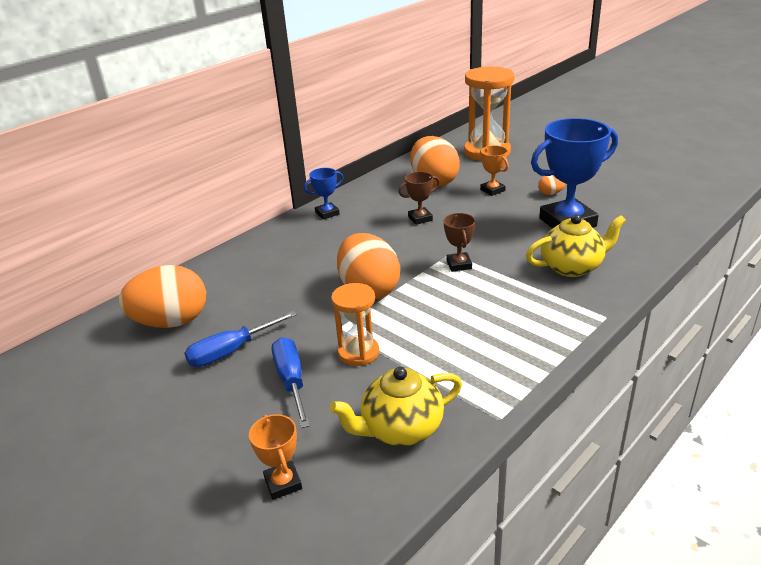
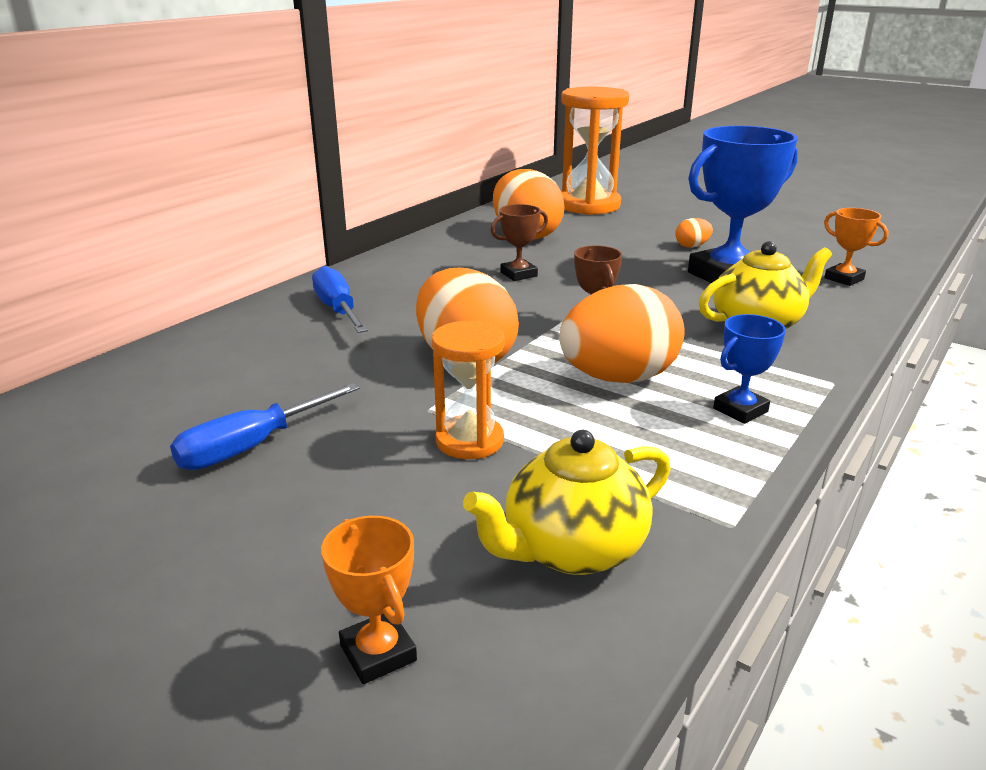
camera: 10 degrees left, 5 degrees down
orange egg [119,265,206,328] -> orange egg moved to [559,284,684,383]
blue screwdriver [272,337,310,428] -> blue screwdriver moved to [312,266,368,333]
blue trophy [304,168,344,220] -> blue trophy moved to [713,314,786,424]
orange trophy [480,145,509,196] -> orange trophy moved to [824,208,889,286]

